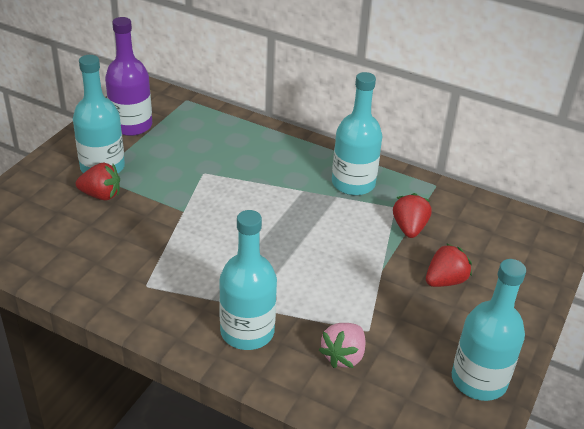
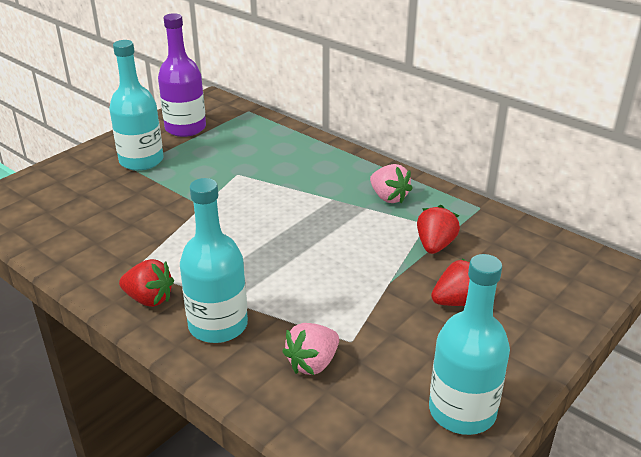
camera: 15 degrees right, 5 degrees down
red strawberry [76,162,120,201] -> red strawberry moved to [119,259,174,307]
turquoise bottle [332,72,382,196] -> pink strawberry [370,164,413,204]

